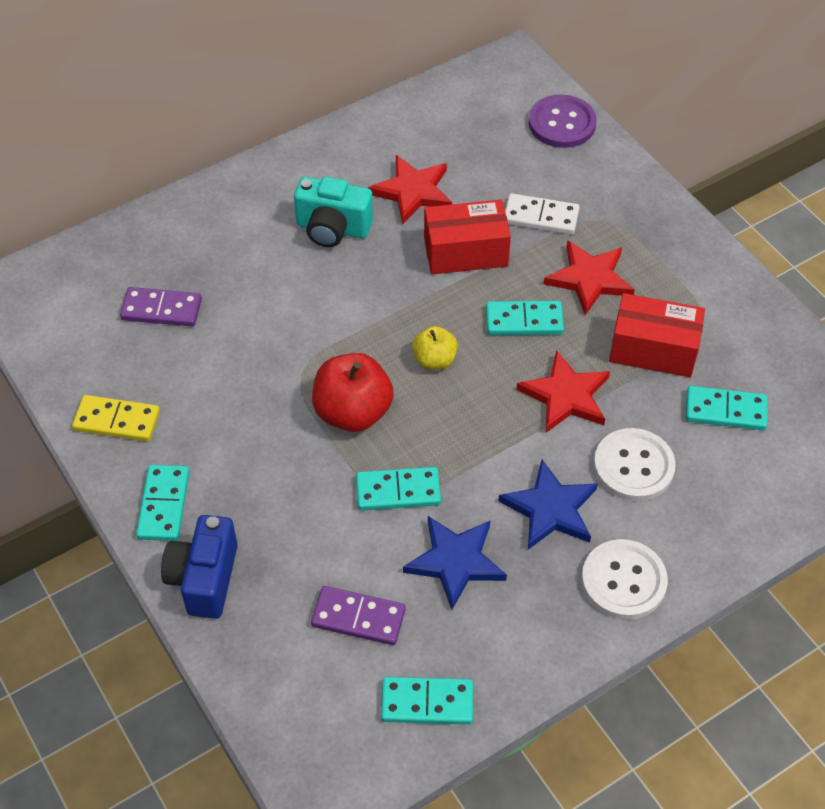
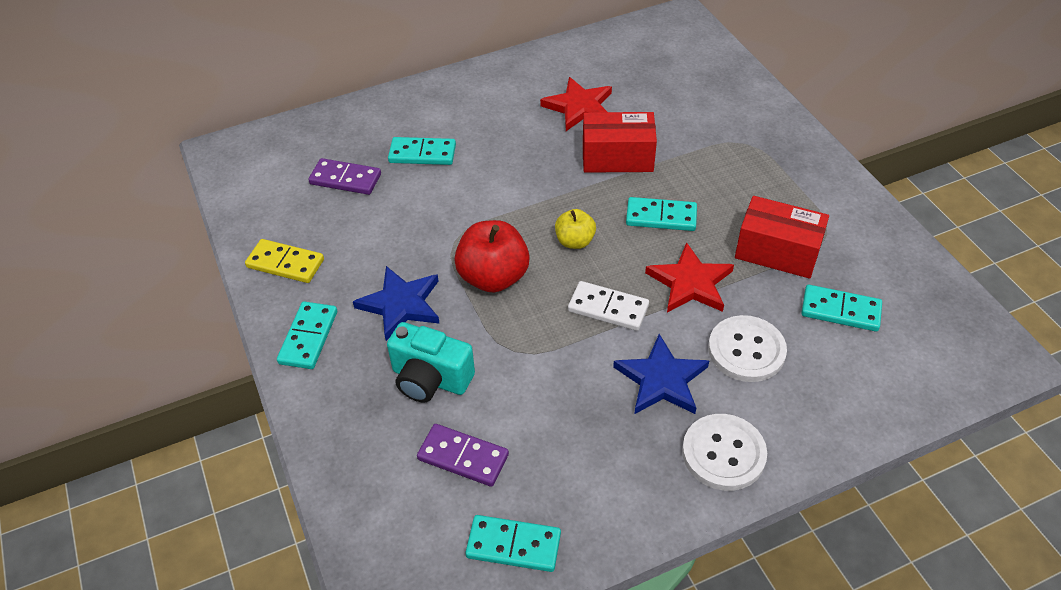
camera: 10 degrees right, 5 degrees down
blue camera [161,515,237,619] -> none
turquoise camera [294,176,373,247] -> turquoise camera moved to [387,322,475,403]
turquoise domino [356,467,441,511] -> turquoise domino moved to [388,137,456,165]
blue star [403,516,507,610] -> blue star moved to [353,266,440,341]
white domino [505,193,580,235] -> white domino moved to [568,281,649,331]
purple button [529,94,597,148] -> none
red star [544,240,635,315] -> none

